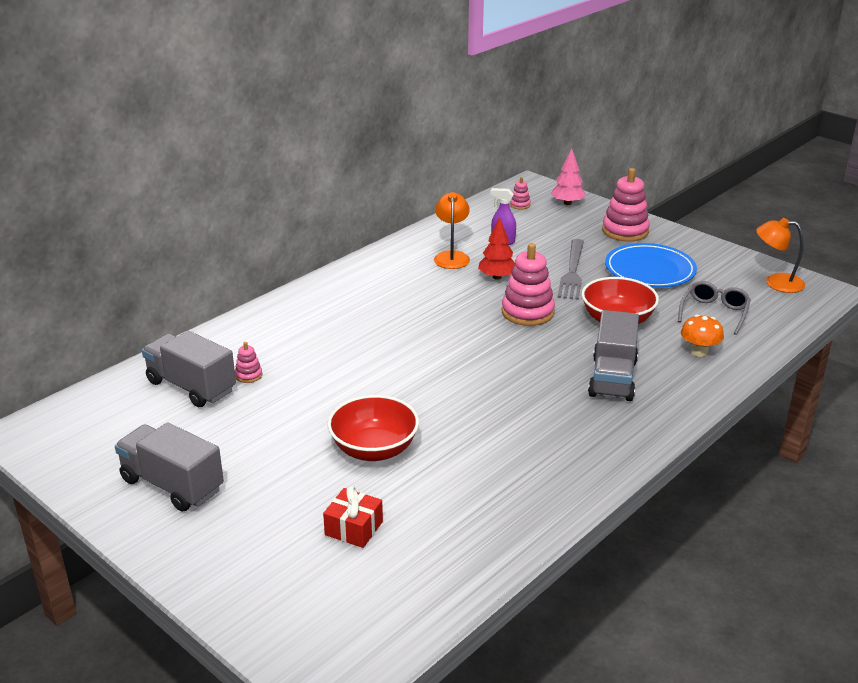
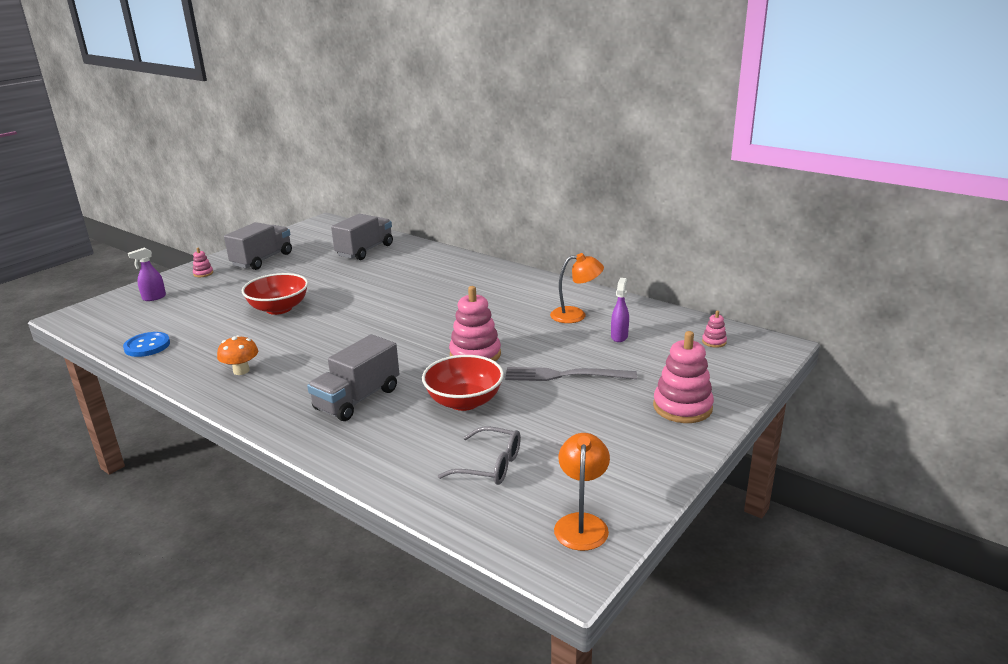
camera: 85 degrees right, 5 degrees down
pink stacking toy [235,342,262,383] -> pink stacking toy moved to [193,247,213,277]
red gift [323,486,383,548] -> none
red tree [478,217,515,280] -> none
pink tree [551,149,586,205] -> none
grey truck [588,310,639,401] -> grey truck turned 60 degrees counterclockwise [307,334,399,421]
blue plate [605,243,697,288] -> none
orange mushroom [681,315,724,357] -> orange mushroom moved to [217,335,258,375]
none -> blue button [123,332,170,357]
none -> purple spray bottle [128,247,166,301]

